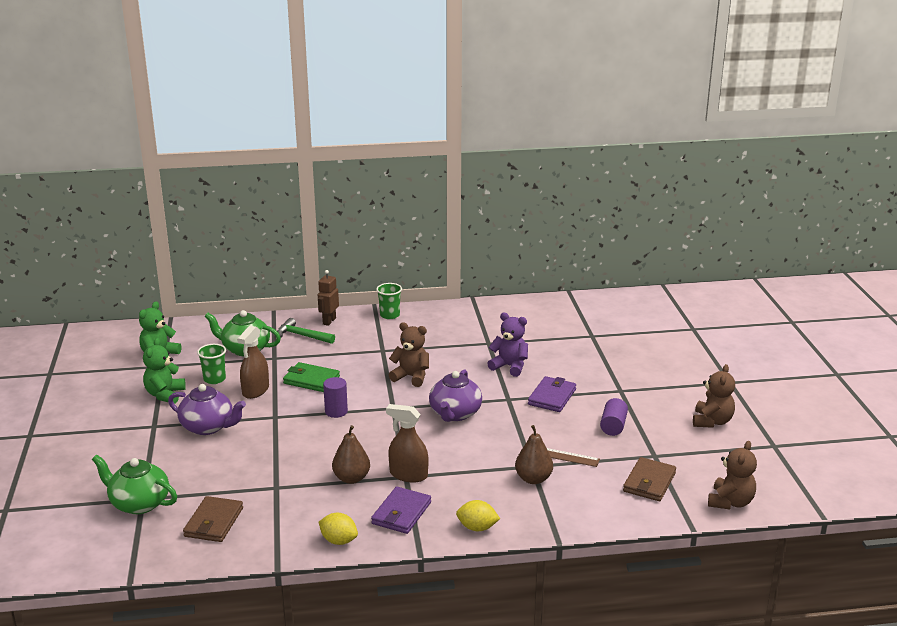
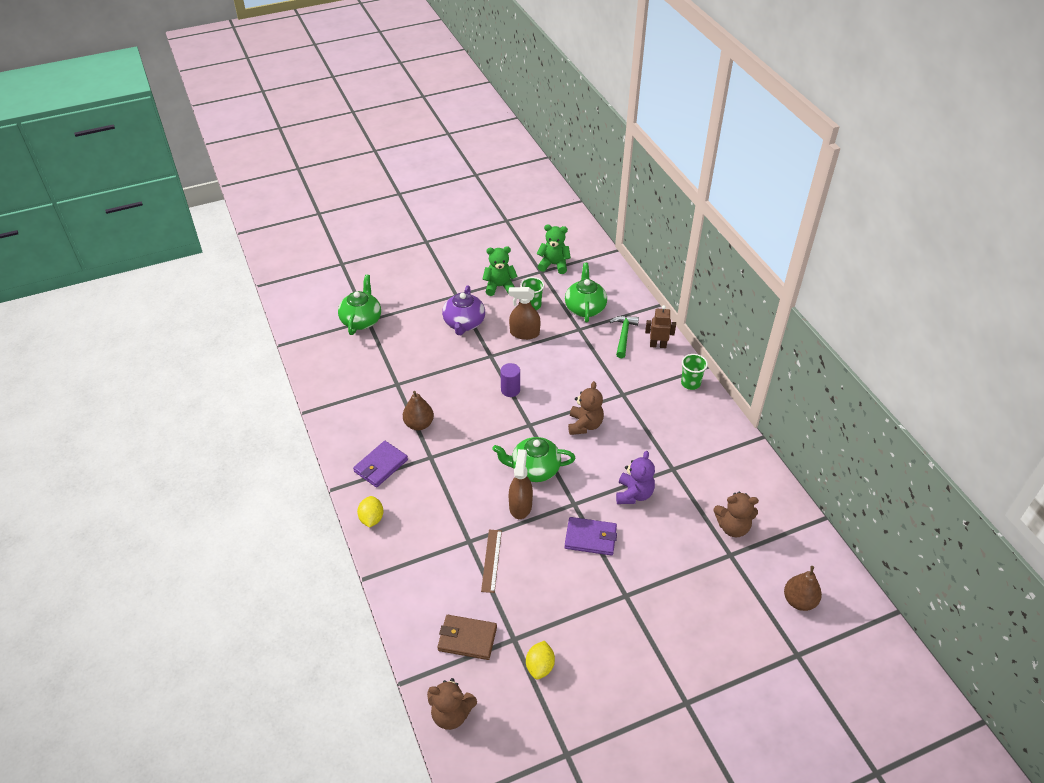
camera: 75 degrees right, 20 degrees up
brown wallet [183,496,243,542] -> none
green wallet [283,362,340,392] -> none
yellow lemon [319,513,358,545] -> yellow lemon moved to [526,641,555,679]
purple wallet [371,486,431,534] -> purple wallet turned 60 degrees counterclockwise [353,441,408,487]
brown spray bottle [386,404,428,482] -> brown spray bottle moved to [509,449,533,519]
purple teapot [429,370,482,422] -> green teapot [492,437,575,482]
brown pear [515,425,553,484] -> brown pear moved to [784,566,822,611]
purple cylinder [600,398,628,436] -> none
brown teddy bear [693,364,735,428] -> brown teddy bear moved to [714,491,759,537]

